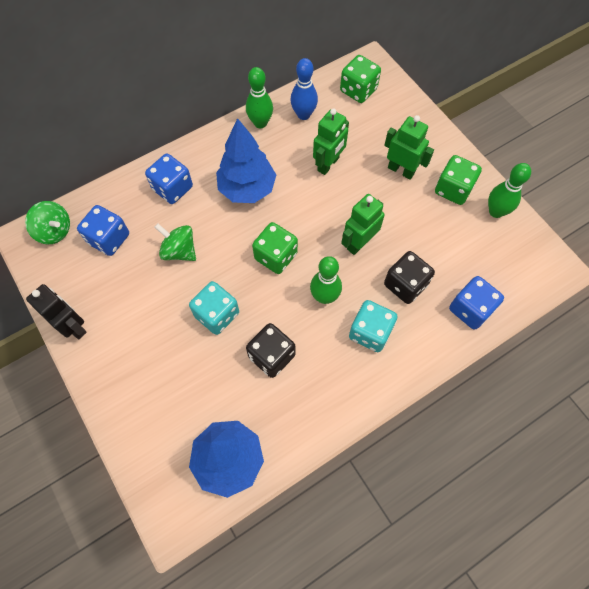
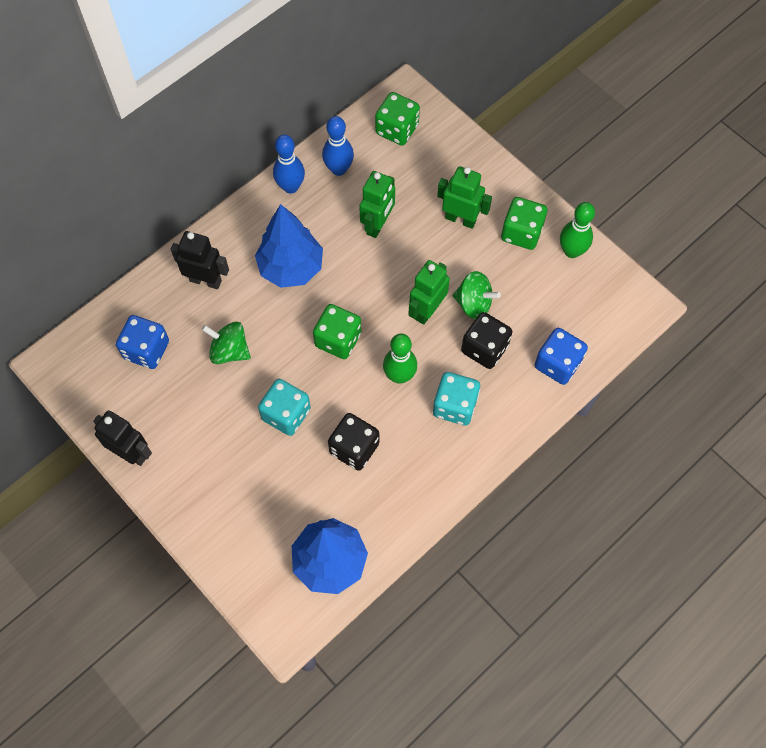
camera: 10 degrees left, 0 degrees up
green spinning top [25,201,70,244] -> green spinning top moved to [453,271,501,319]
blue dice [145,154,193,204] -> black robot [171,231,229,289]
green bowling pin [246,67,273,128] -> blue bowling pin [273,135,305,194]

